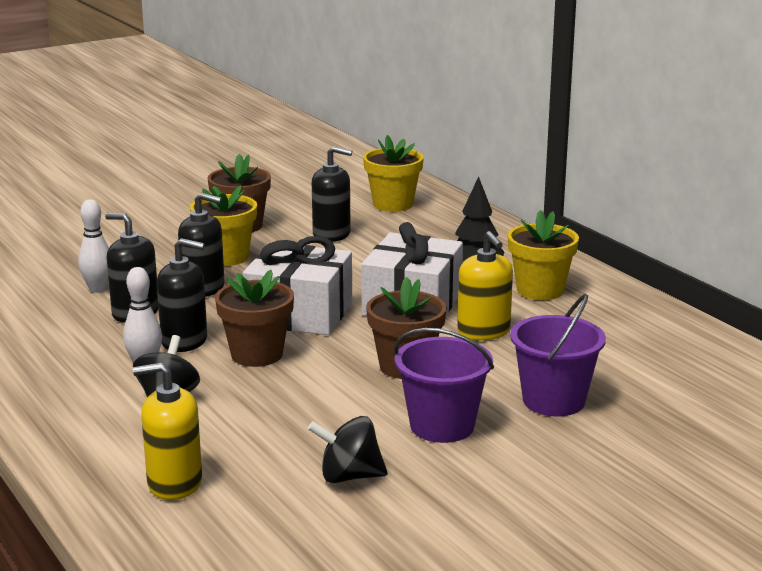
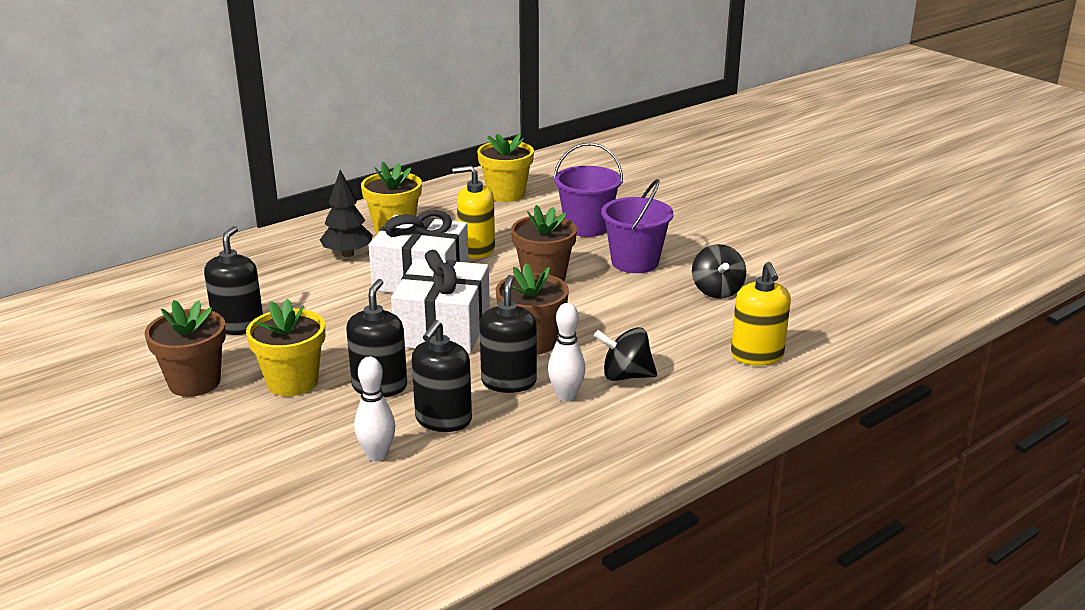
camera: 95 degrees left, 5 degrees up
yellow flower pot [363,135,424,212] -> yellow flower pot moved to [477,133,534,202]
yellow soap dispenser [457,231,513,340] -> yellow soap dispenser turned 150 degrees counterclockwise [452,165,495,259]

